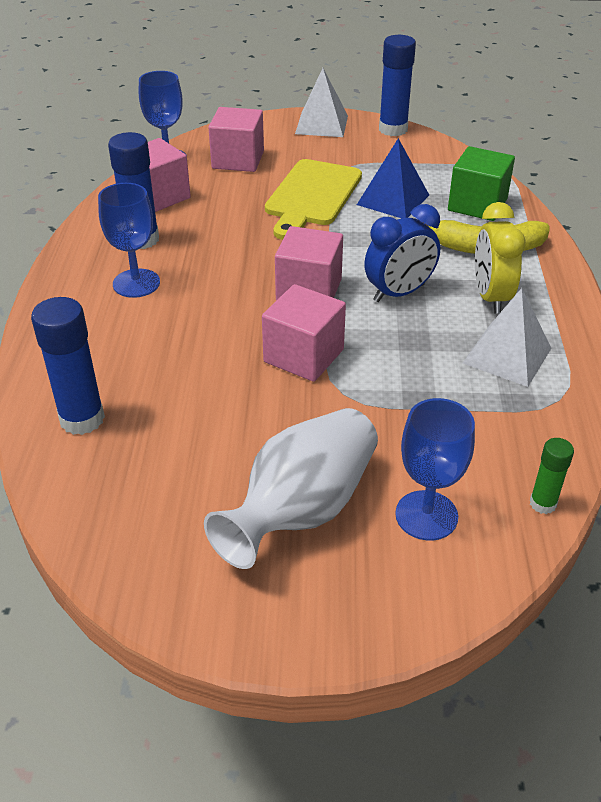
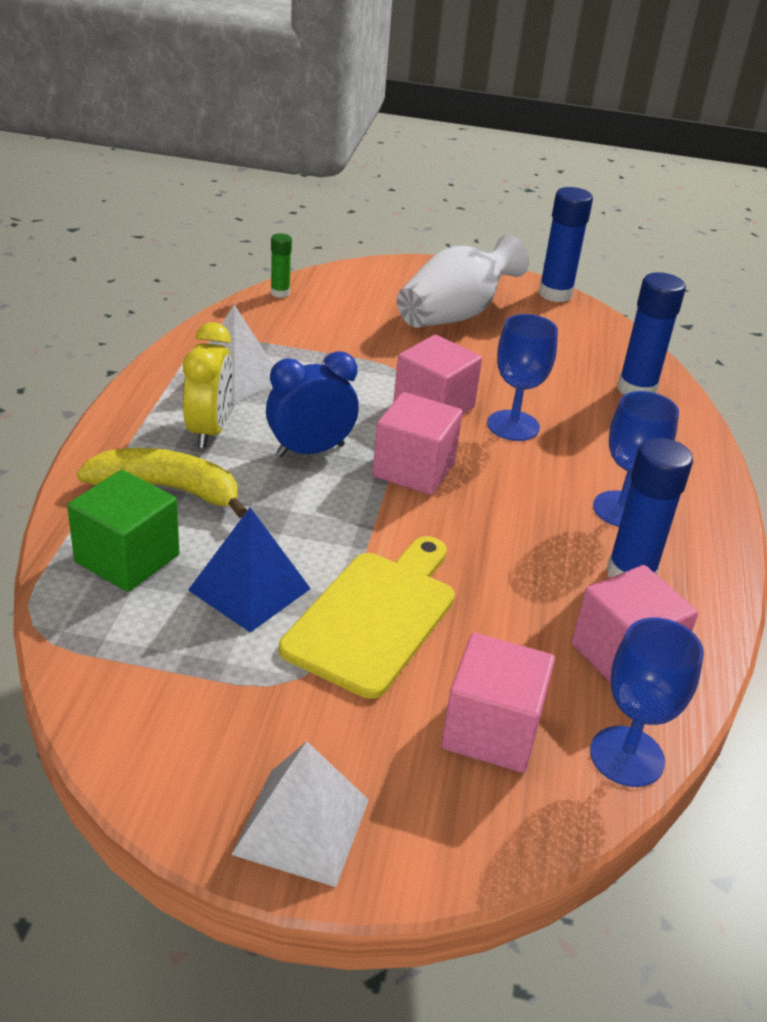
camera: 175 degrees left, 5 degrees down
blue glue stick [379,35,416,136] -> blue glue stick moved to [539,187,593,302]
blue goblet [395,398,475,541] -> blue goblet moved to [487,314,558,441]

